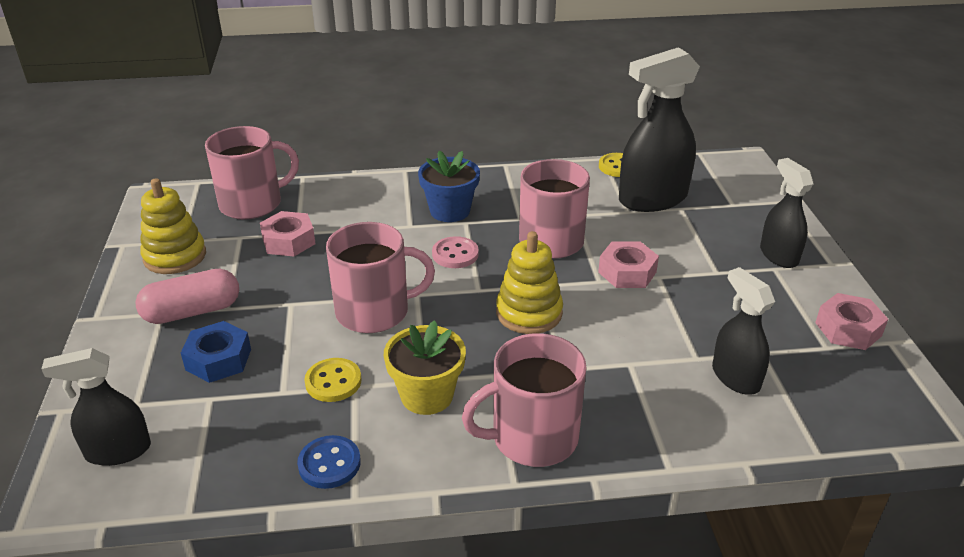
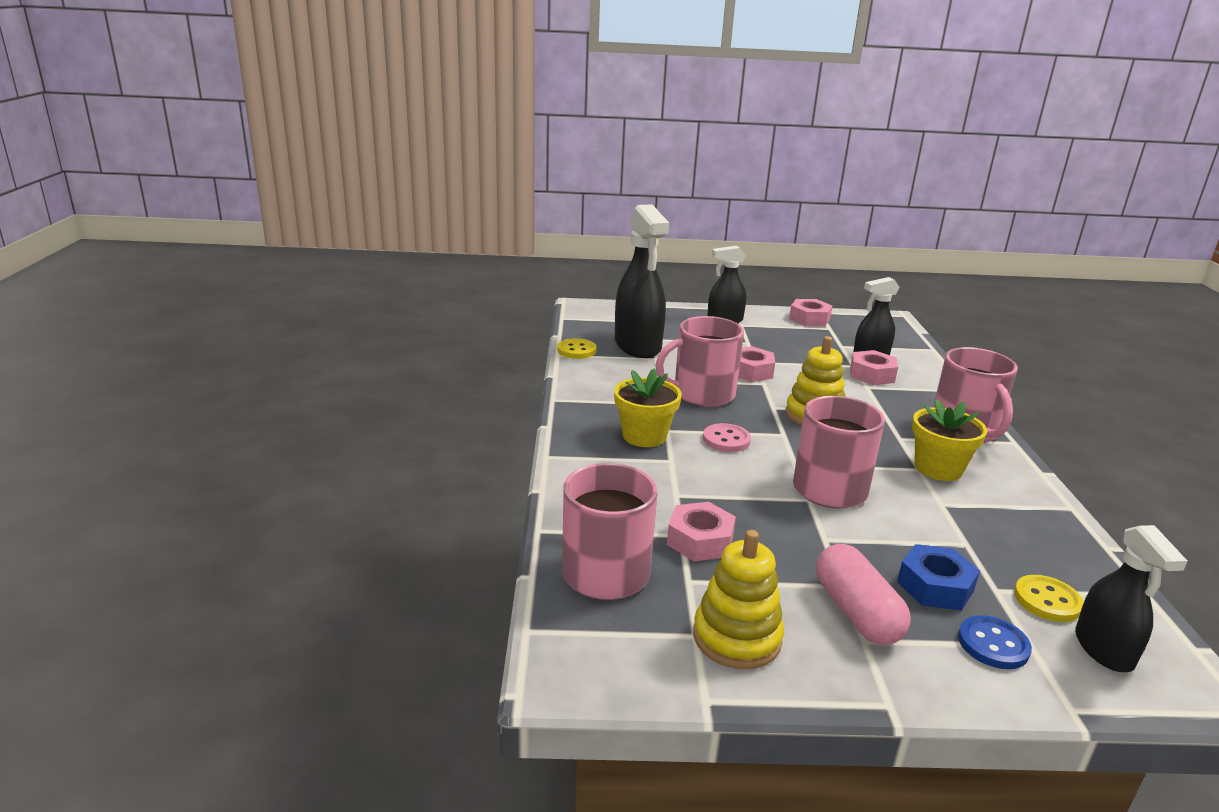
camera: 85 degrees left, 10 degrees down
blue button [297,435,361,489] -> blue button moved to [958,615,1032,669]
yellow button [304,358,361,402] -> yellow button moved to [1014,575,1084,622]
blue flower pot [418,151,480,222] -> yellow flower pot [614,368,682,447]
none -> pink nut [850,350,898,385]

